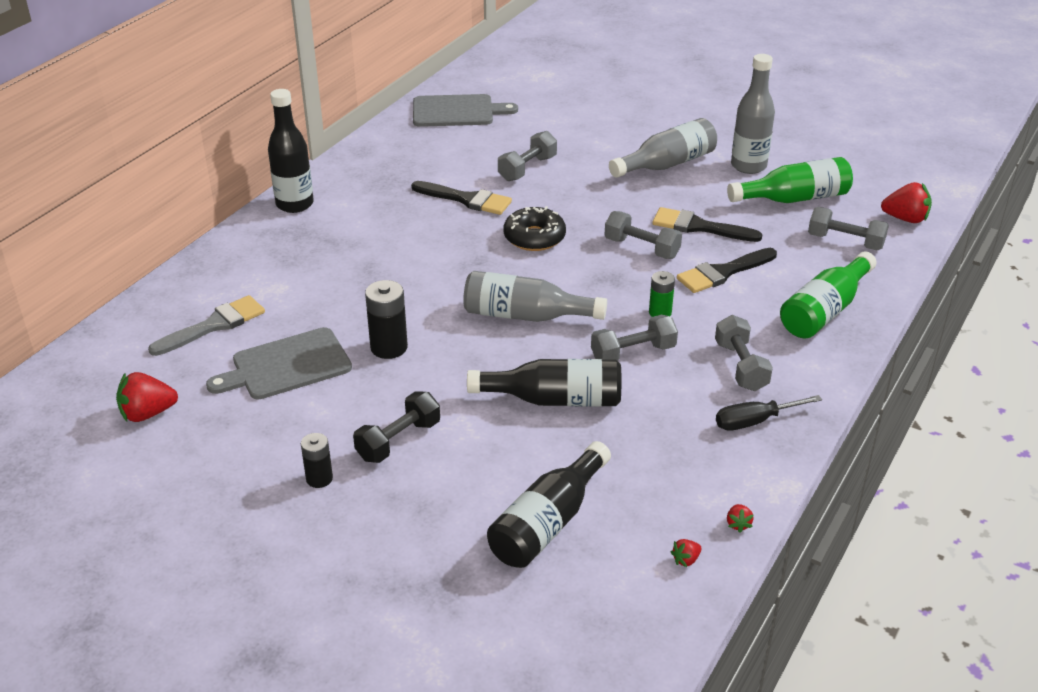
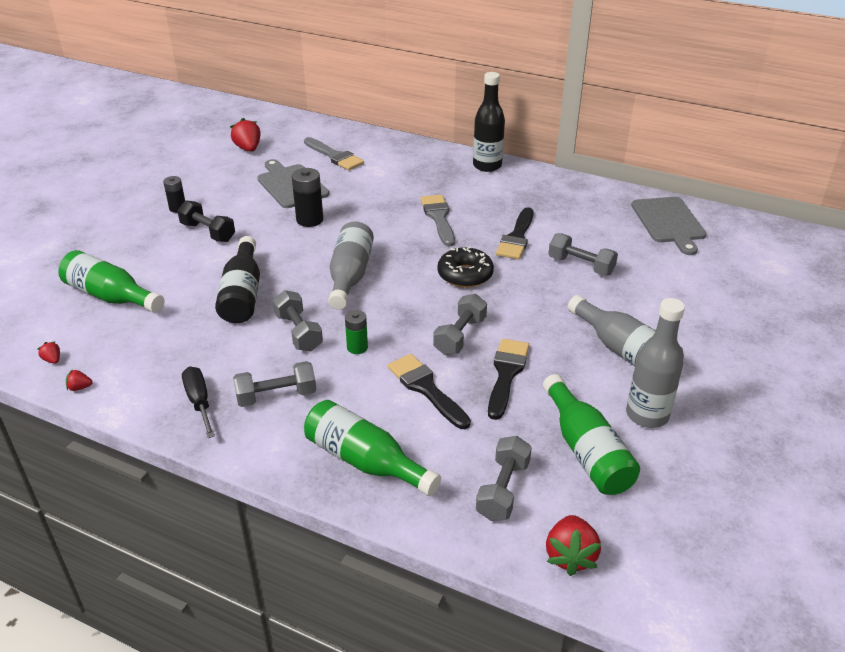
camera: 85 degrees right, 0 degrees up
black bottle [487,441,611,568] -> green bottle [58,250,164,313]
none -> grey brush [421,195,455,247]

